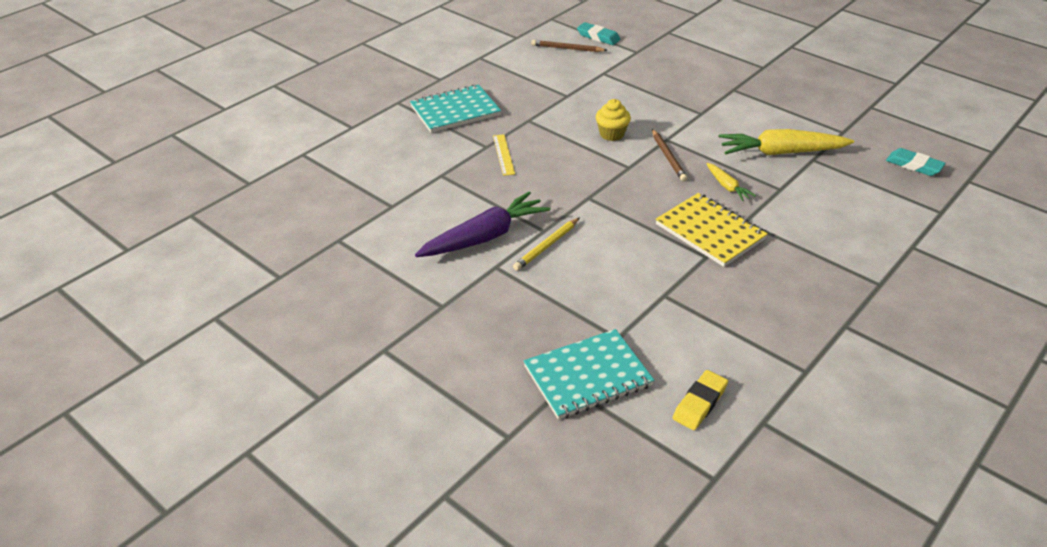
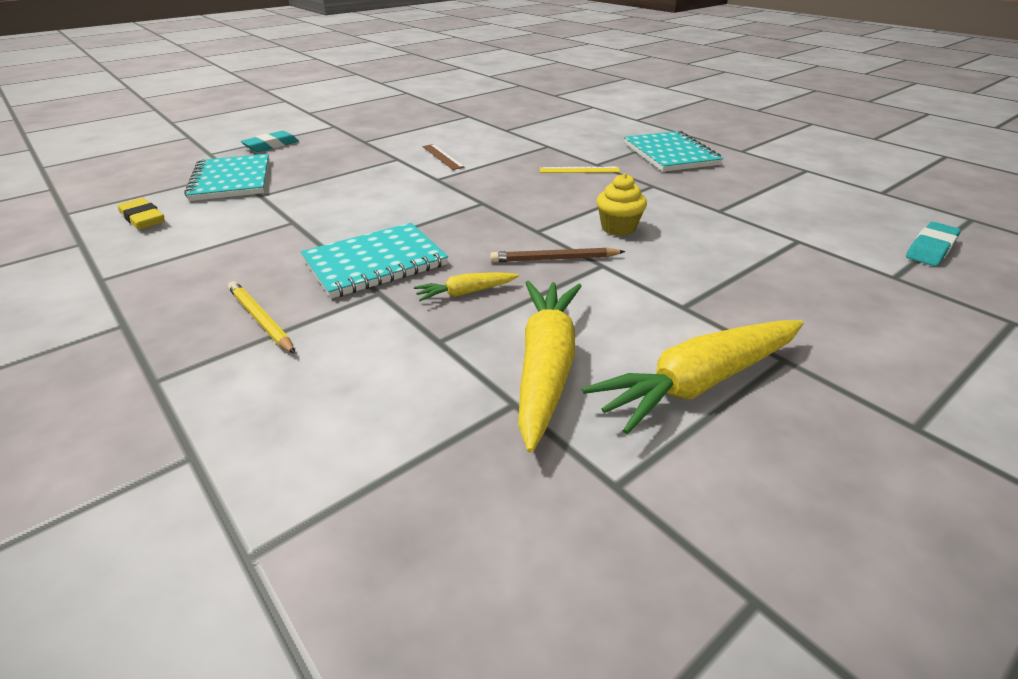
camera: 100 degrees right, 5 degrees down
purple carrot [415,191,551,257] -> brown ruler [422,144,465,170]
yellow pencil [513,217,580,271] -> yellow pencil moved to [228,281,295,354]
brown pencil [531,40,608,52] -> none
yellow notebook [655,193,768,267] -> turquoise notebook [301,223,448,299]
turquoise eraser [886,148,946,176] -> turquoise eraser moved to [241,131,299,152]
none -> yellow carrot [582,320,804,434]

